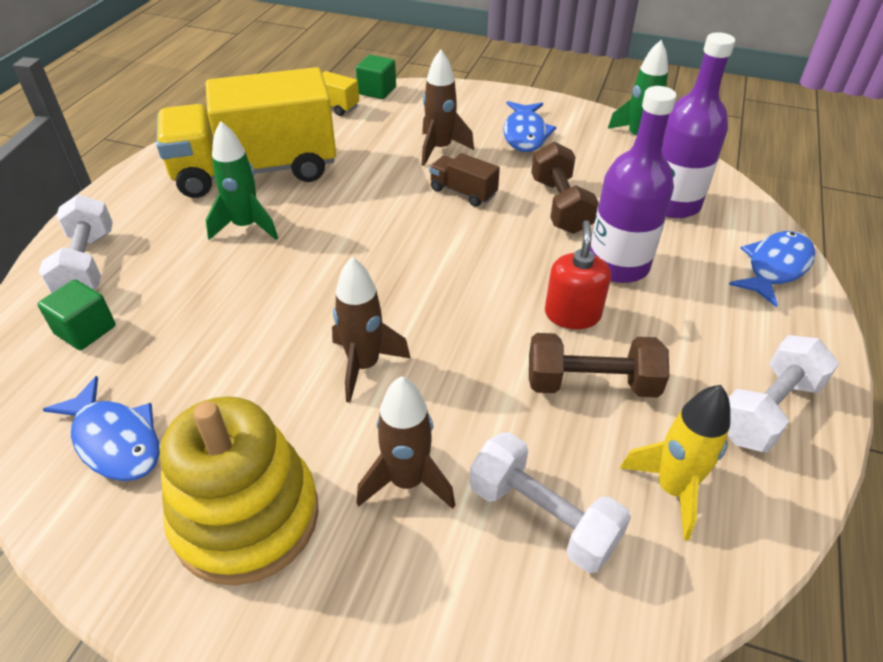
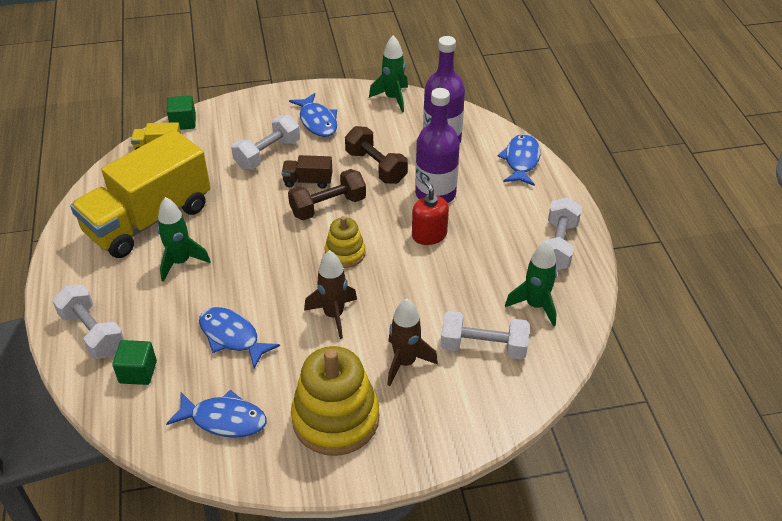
camera: 30 degrees left, 0 degrees up
brown rocket [422,50,474,166] -> white dumbbell [231,115,300,170]
brown dumbbell [529,333,669,398] -> brown dumbbell moved to [288,169,366,220]
yellow rocket [620,385,730,540] -> green rocket [505,241,557,327]
none -> blue fish [199,307,280,368]
none -> yellow stacking toy [325,216,366,268]

